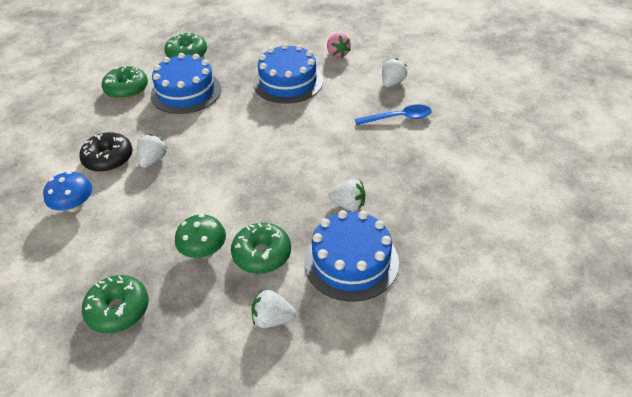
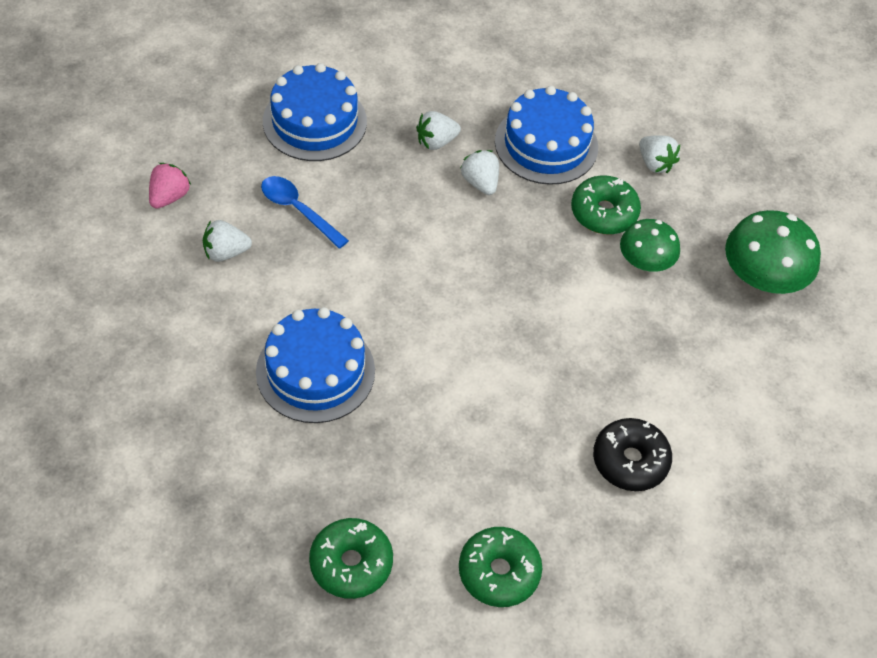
camera: 135 degrees left, 10 degrees up
blue mushroom [43,171,92,212] -> none
green donut [82,275,149,333] -> green mushroom [725,210,821,294]
white strawberry [137,134,167,168] -> white strawberry moved to [416,111,461,150]
blue cake [151,53,221,114] -> blue cake moved to [263,63,367,161]
pink strawberry [327,33,351,58] -> pink strawberry moved to [149,163,191,209]

